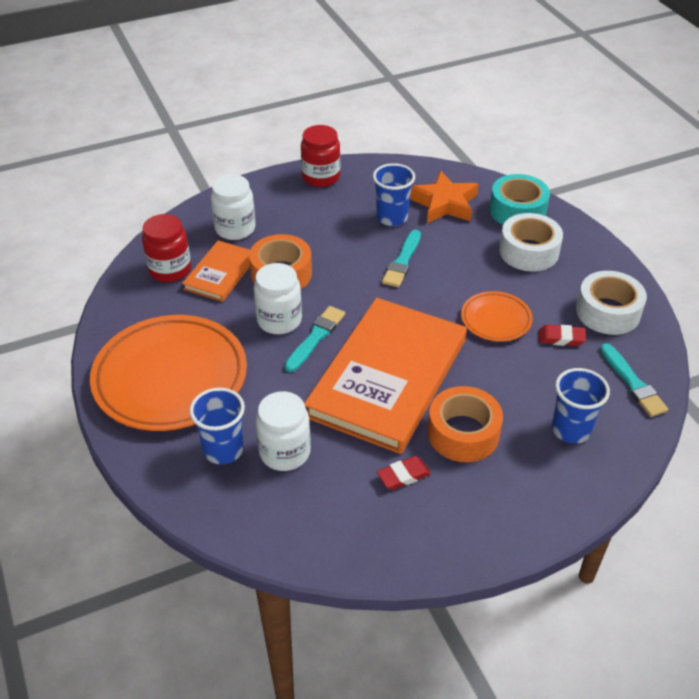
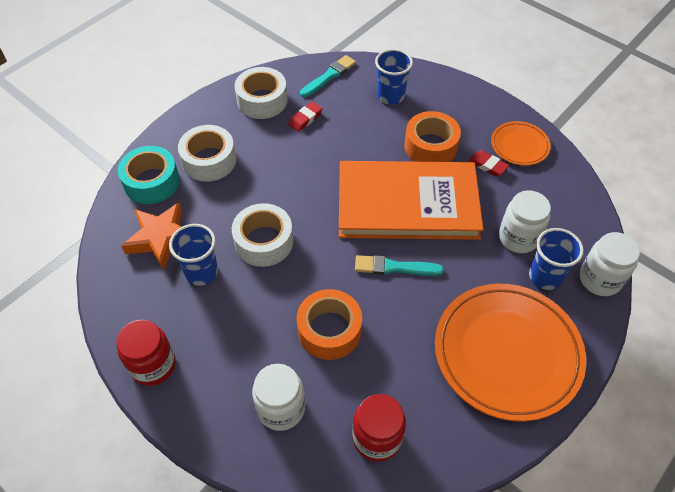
camera: 115 degrees left, 10 degrees up
orange book [182,240,250,302] -> none
white jar [254,263,302,334] -> white jar moved to [580,232,640,296]
turquoise brush [382,230,421,287] -> white tape [232,203,293,267]
orange plate [461,291,533,342] -> orange plate moved to [491,121,551,166]
red eraser [539,325,586,346] -> red eraser turned 60 degrees clockwise [288,102,323,132]

